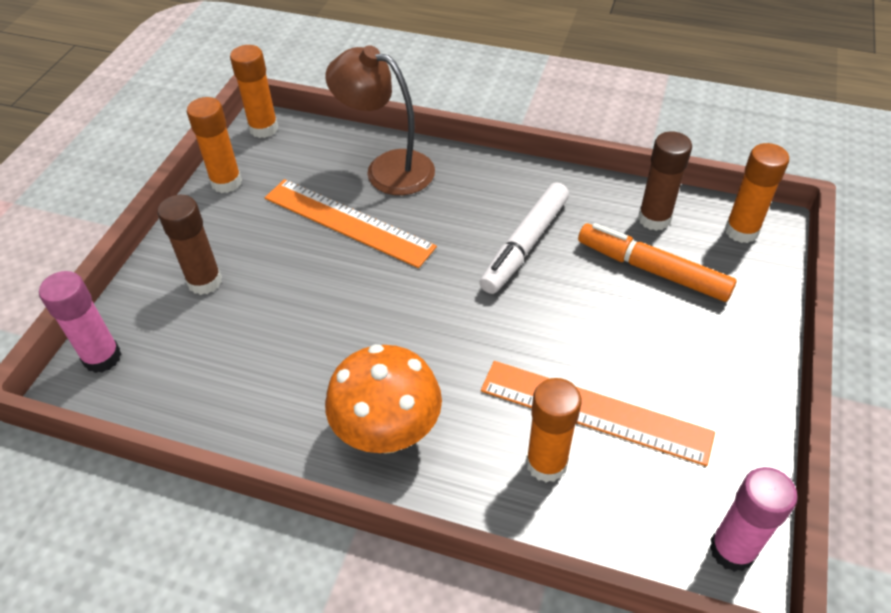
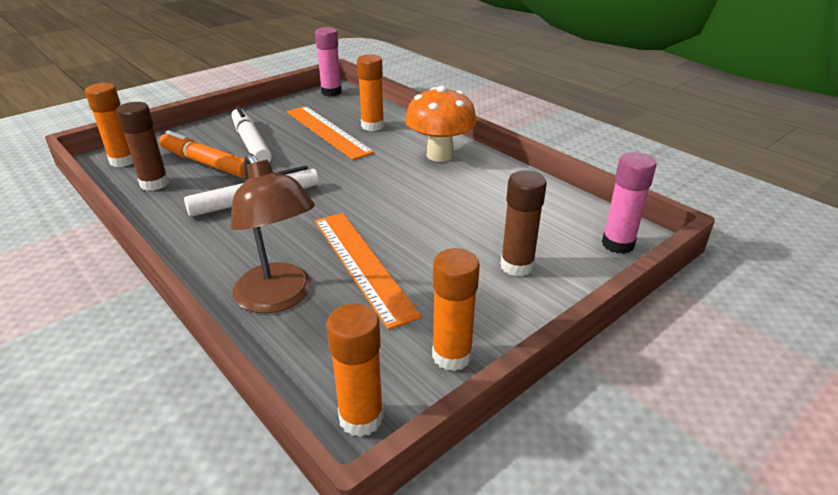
camera: 150 degrees left, 15 degrees down
orange marker [578,223,736,302] -> orange marker turned 150 degrees clockwise [159,130,245,178]
none -> white marker [232,106,272,162]

